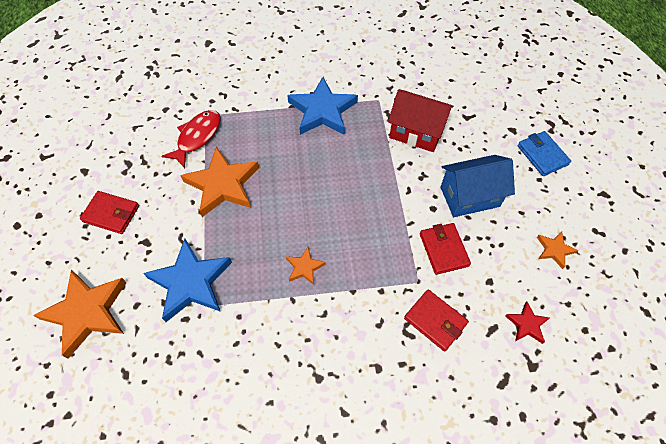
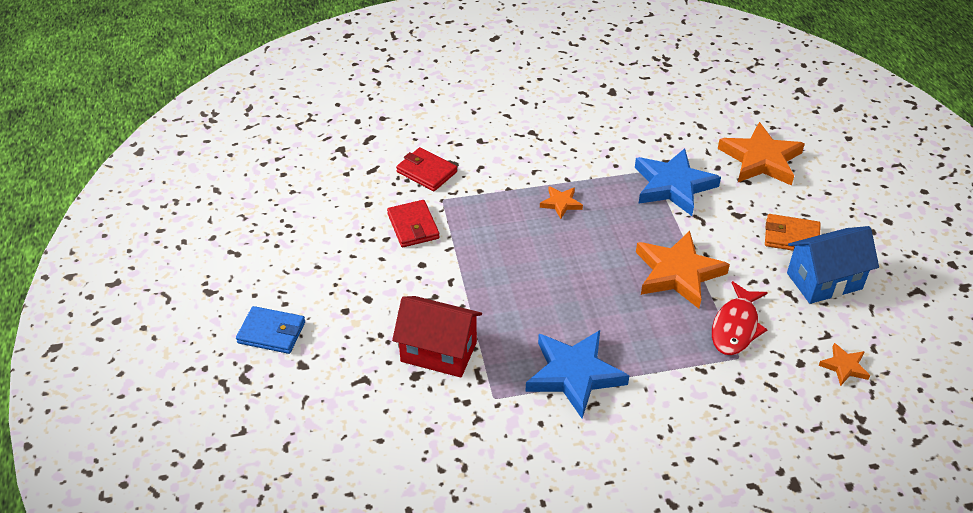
camera: 175 degrees right, 15 degrees down
red wallet [80,191,139,234] -> orange wallet [765,214,820,251]
blue house [440,155,515,217] -> blue house moved to [787,226,879,304]
red star [505,302,550,344] -> none
blue wallet [517,131,571,176] -> blue wallet turned 45 degrees counterclockwise [236,306,305,354]
orange star [537,231,578,269] -> orange star moved to [818,343,870,386]

